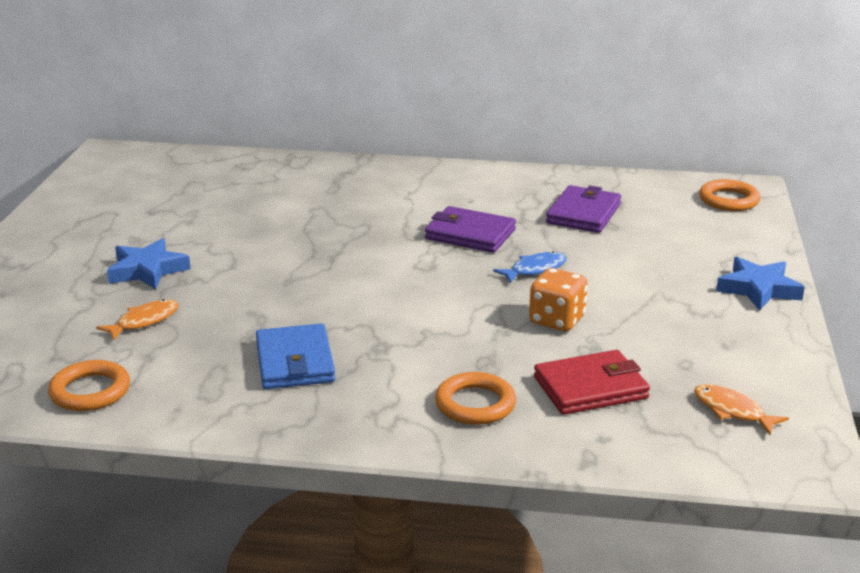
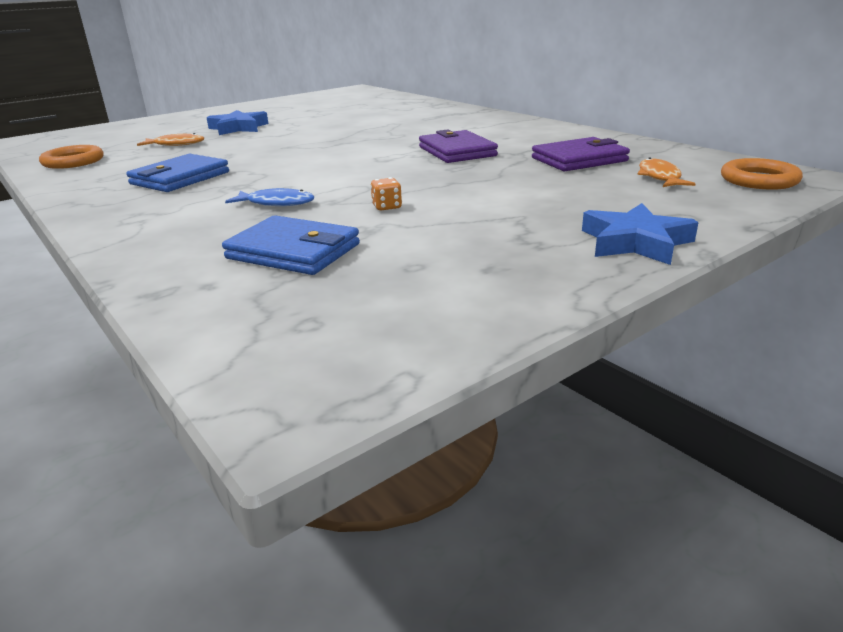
camera: 45 degrees right, 0 degrees up
orange ring [435,372,516,425] -> none
blue fish [493,251,567,283] -> blue fish moved to [225,188,314,206]
orange dice [529,268,588,331] -> orange dice [370,177,402,211], size x0.53
red wallet [534,350,650,415] -> blue wallet [222,215,360,275]
orange fish [694,384,789,435] -> orange fish moved to [637,157,695,187]

